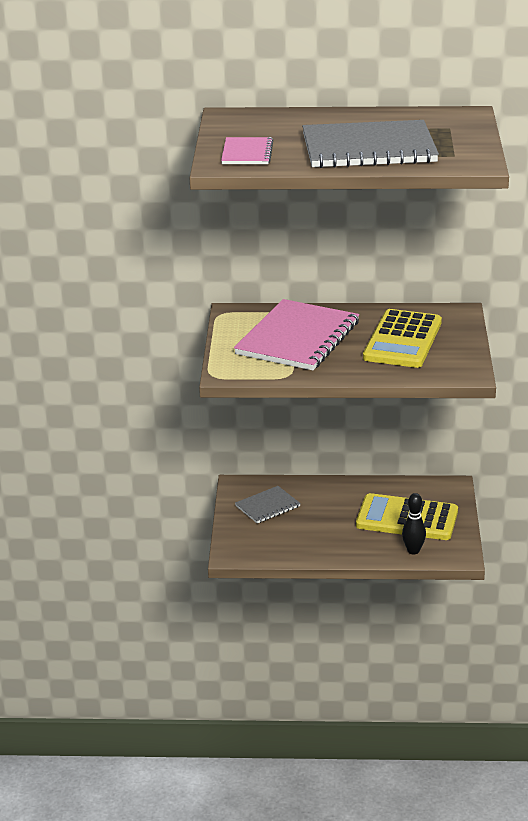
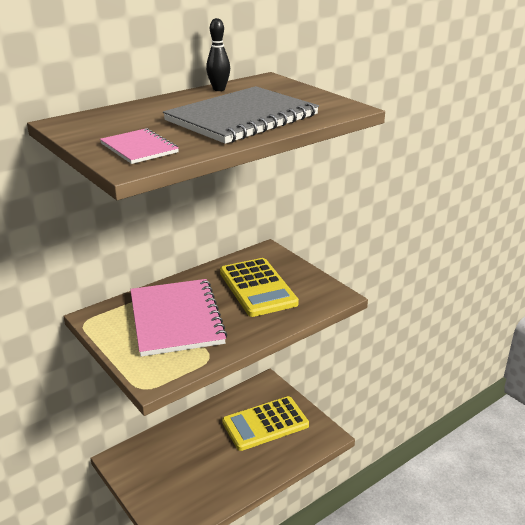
camera: 40 degrees left, 0 degrees up
grey notebook [235,486,301,523] -> none
black bowling pin [402,493,426,554] -> black bowling pin moved to [206,18,230,91]

